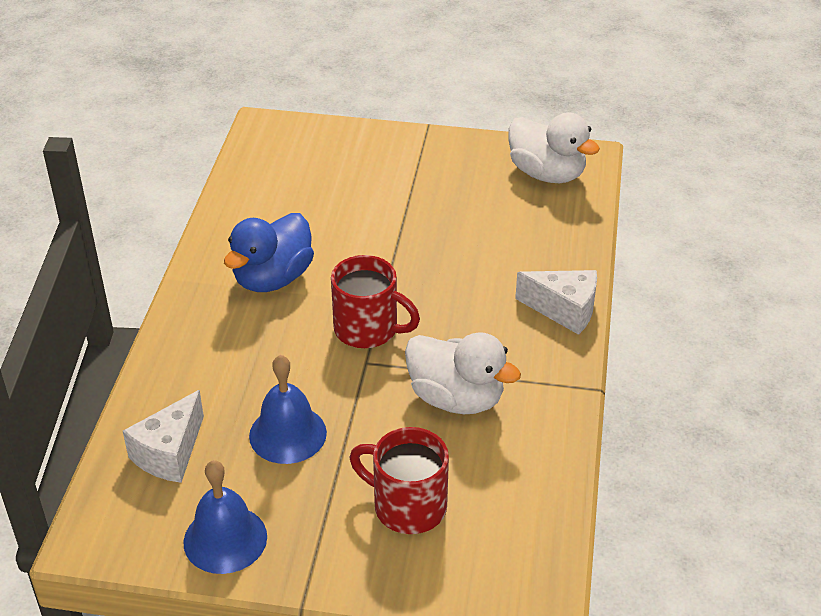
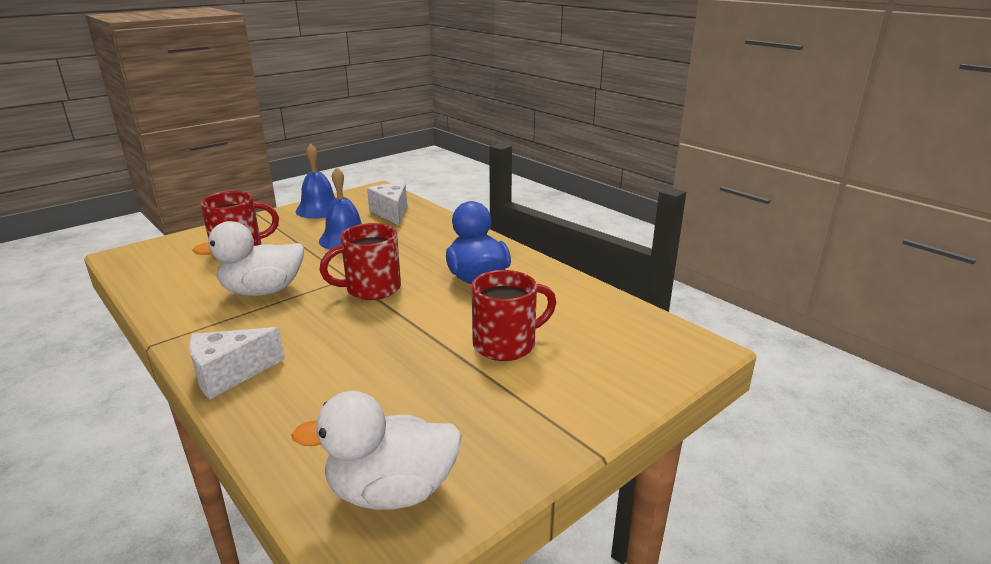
camera: 130 degrees right, 15 degrees down
none -> red mug [471,270,556,361]

